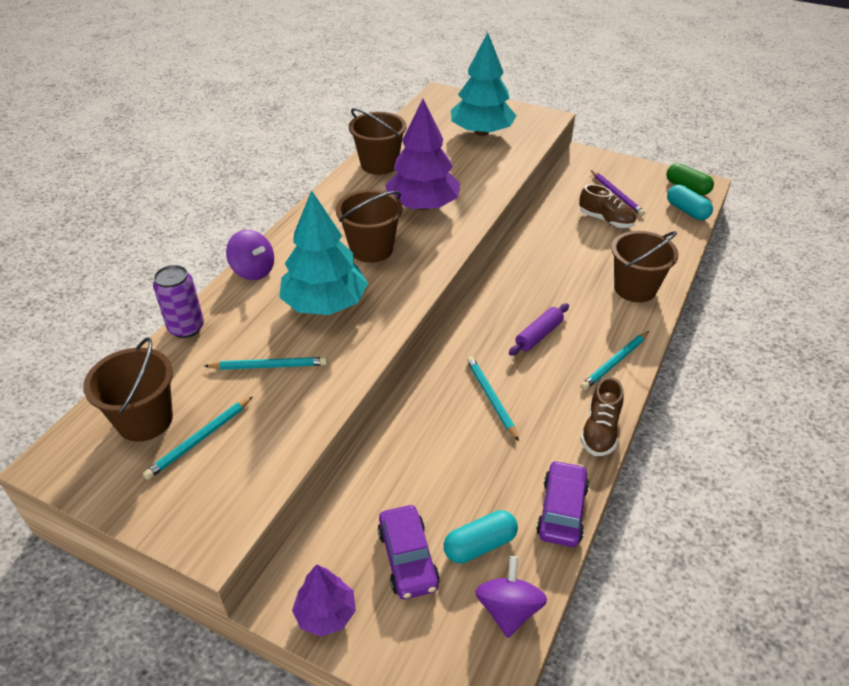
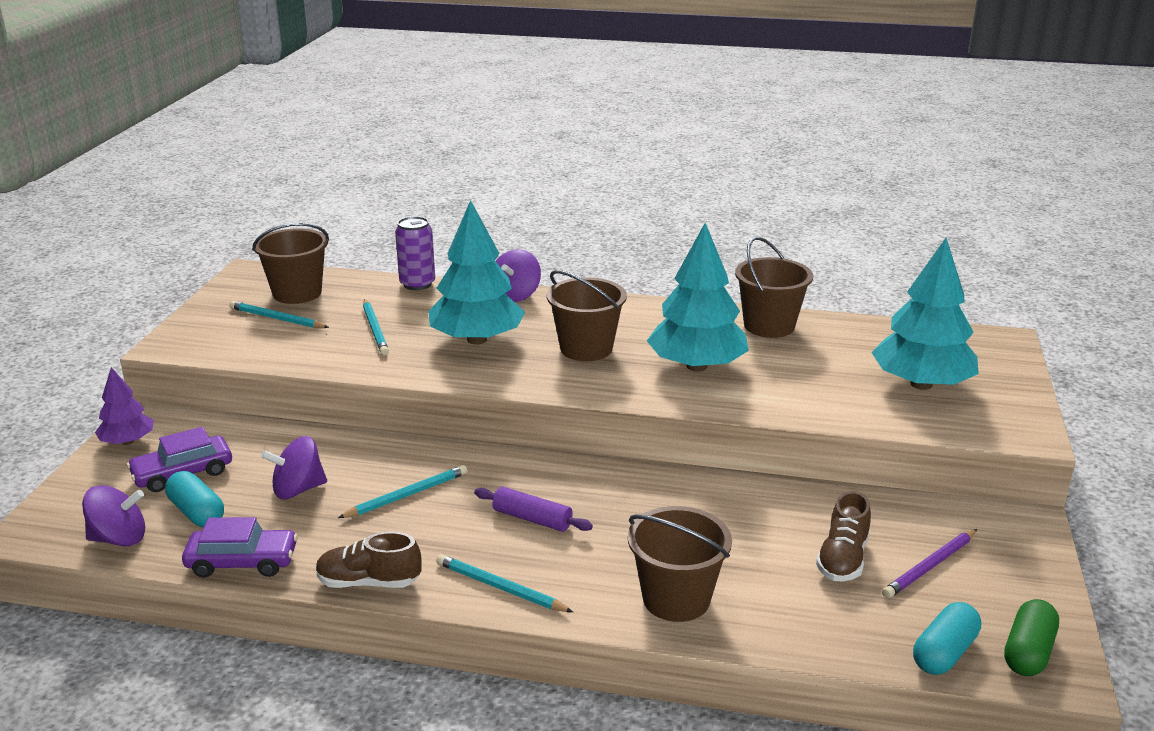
camera: 75 degrees right, 15 degrees down
purple tree [385,99,460,210] -> turquoise tree [647,223,749,372]
none -> purple spinning top [261,436,327,499]

